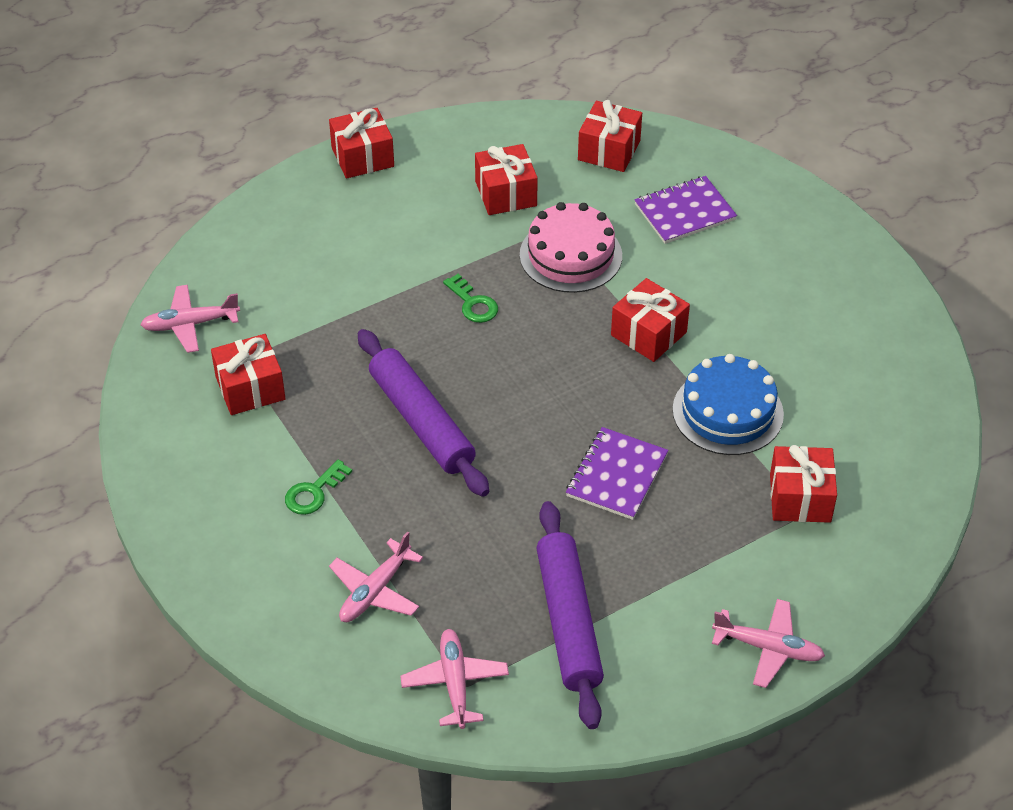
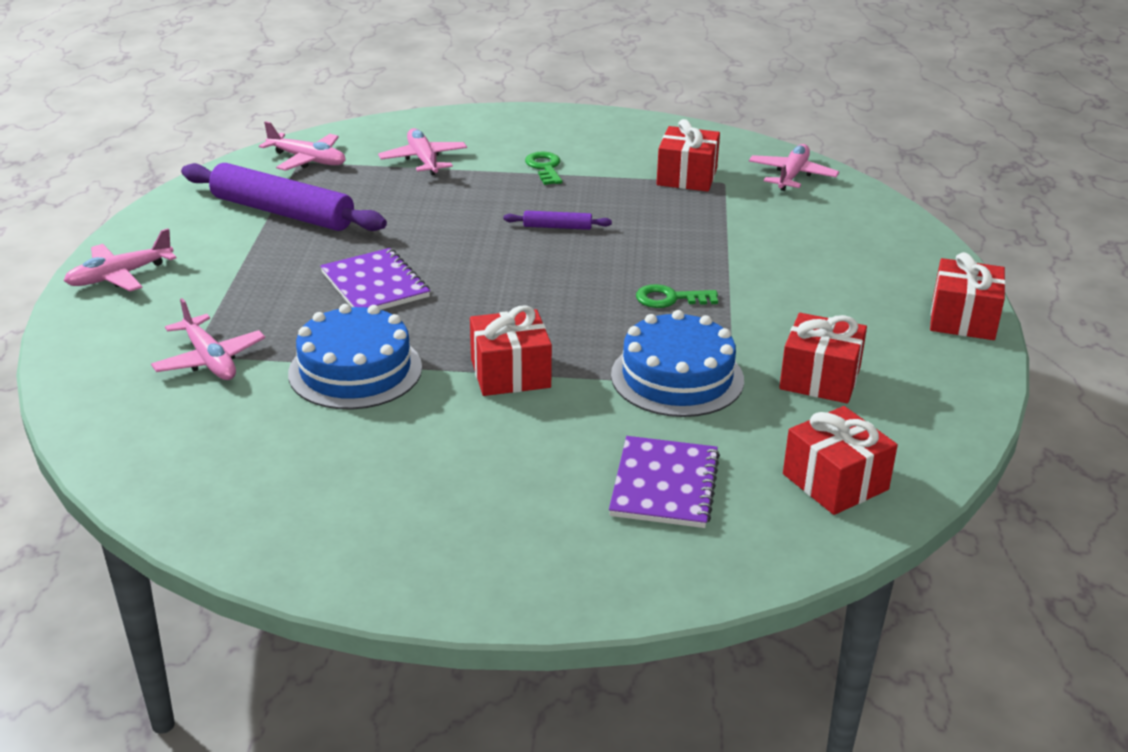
camera: 125 degrees right, 15 degrees down
purple rolling pin [358,329,489,497] -> purple rolling pin [504,211,612,230], size x0.44
pink cake [520,202,622,293] -> blue cake [611,310,744,417]
red gift [770,445,837,523] -> pink plane [151,298,265,380]

